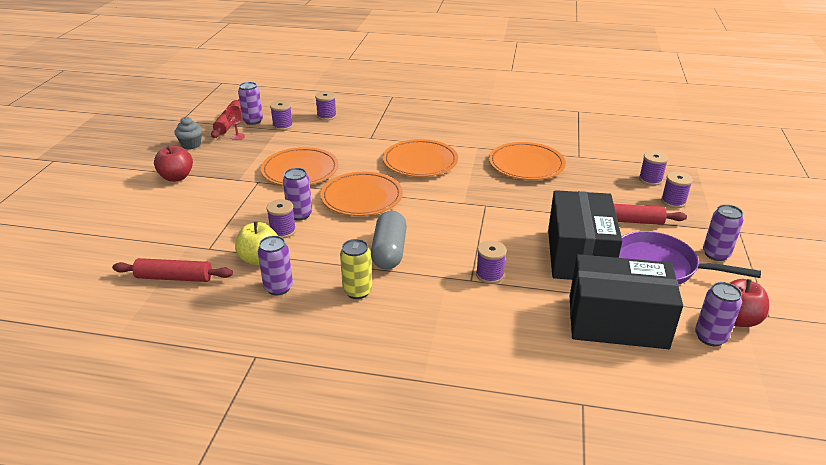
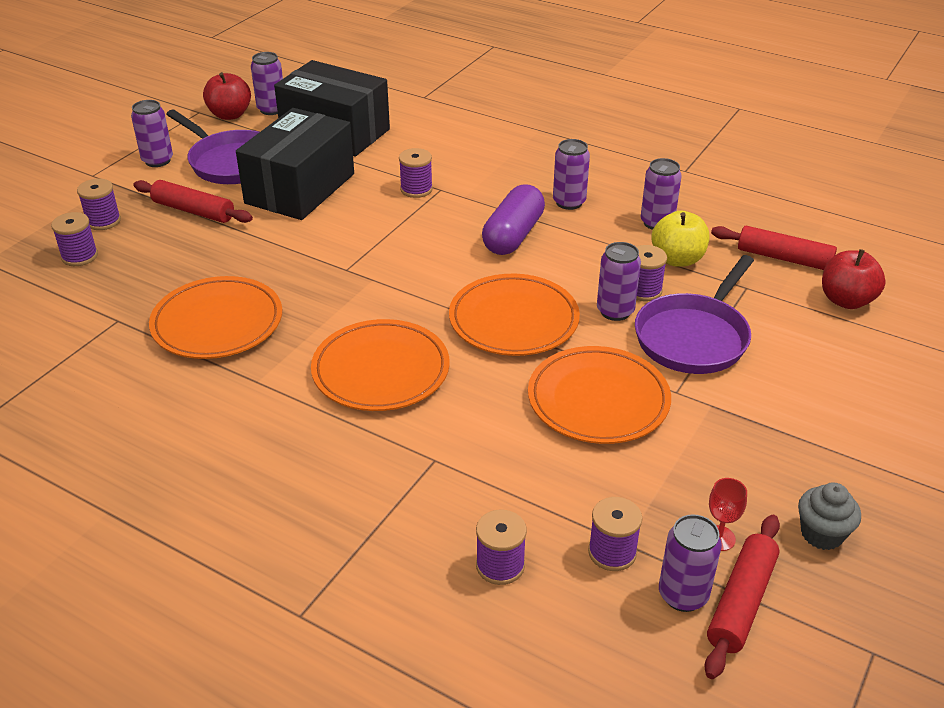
camera: 160 degrees left, 5 degrees up
red apple [154,146,193,182] -> red apple moved to [822,249,886,309]
yellow can [340,239,372,299] -> purple can [553,139,590,210]
grey capsule [371,211,407,270] -> purple capsule [482,184,545,255]
none -> purple pan [635,255,754,374]

